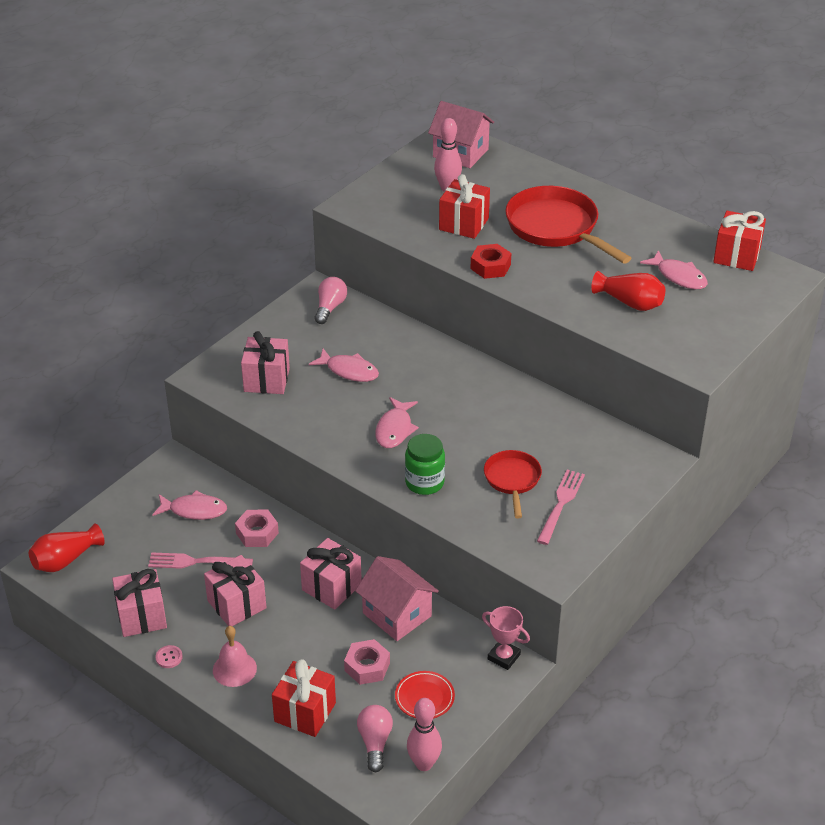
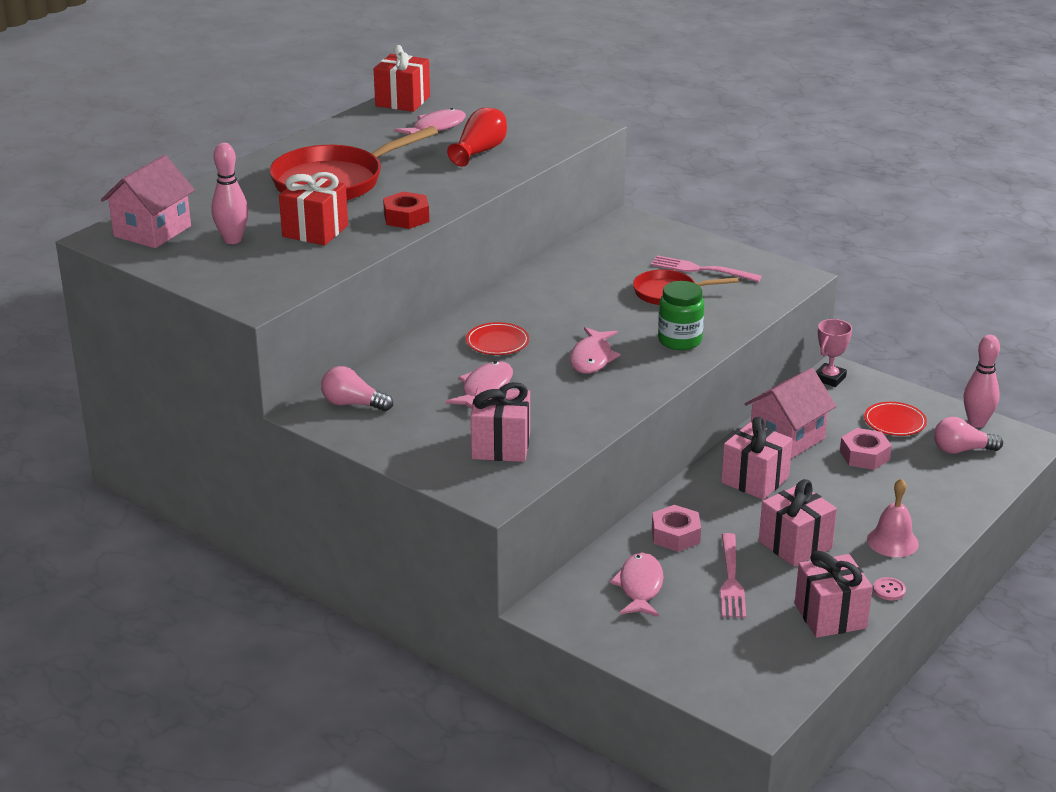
camera: 90 degrees left, 10 degrees down
red vase [29,523,104,572] -> none
red gift [272,659,336,737] -> none
pink fish [375,397,419,448] -> pink fish turned 90 degrees clockwise [570,327,621,374]
none -> red plate [466,322,529,355]

